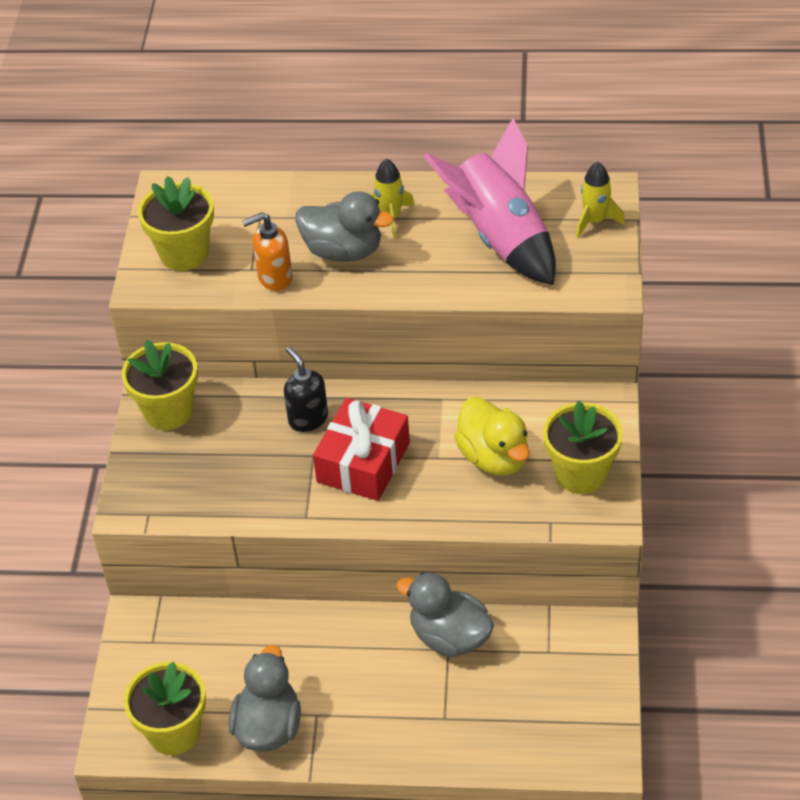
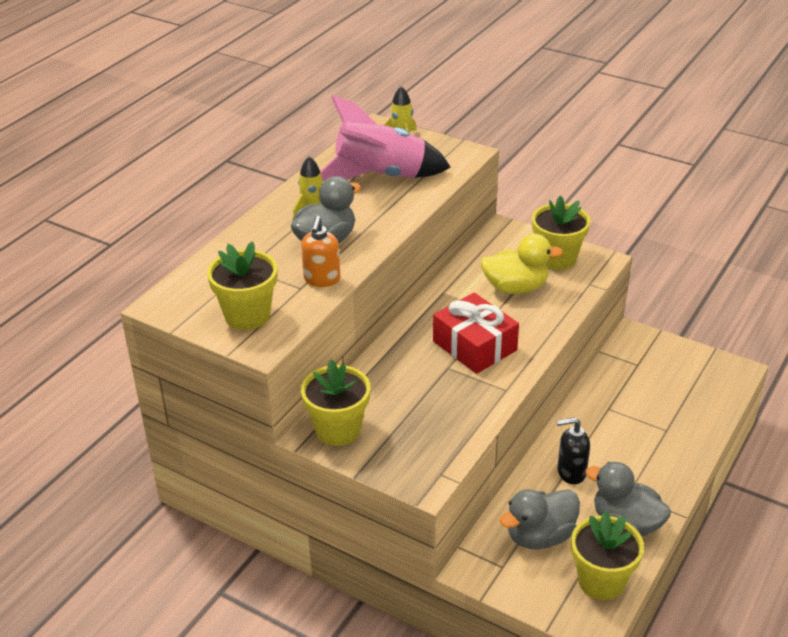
camera: 65 degrees left, 10 degrees down
black soap dispenser [284,347,328,432] -> black soap dispenser moved to [557,417,590,484]
grey duck [396,572,494,657] -> grey duck moved to [500,489,580,550]

